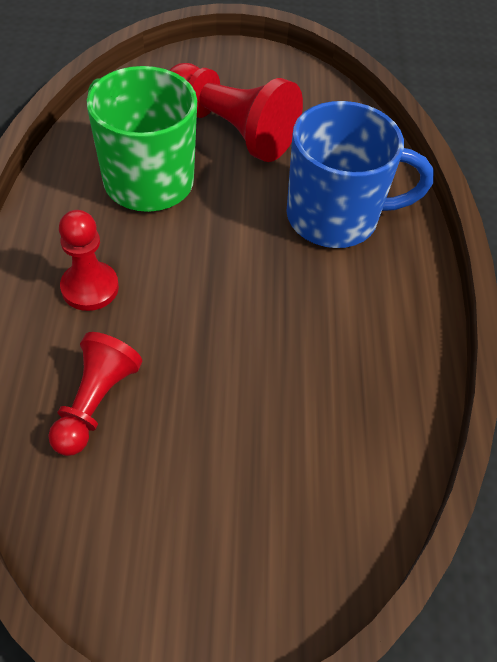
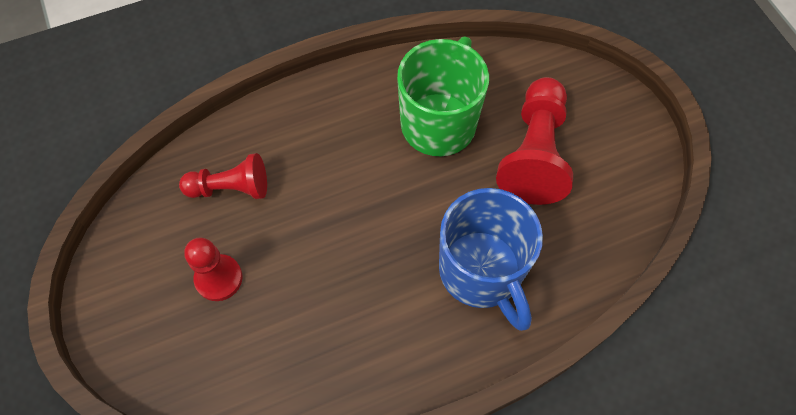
camera: 70 degrees right, 10 degrees up
red pawn [59,210,119,311] -> red pawn moved to [184,238,242,301]

